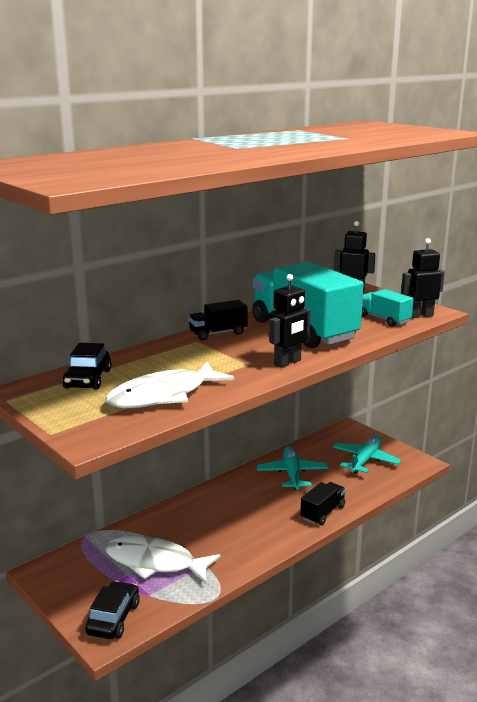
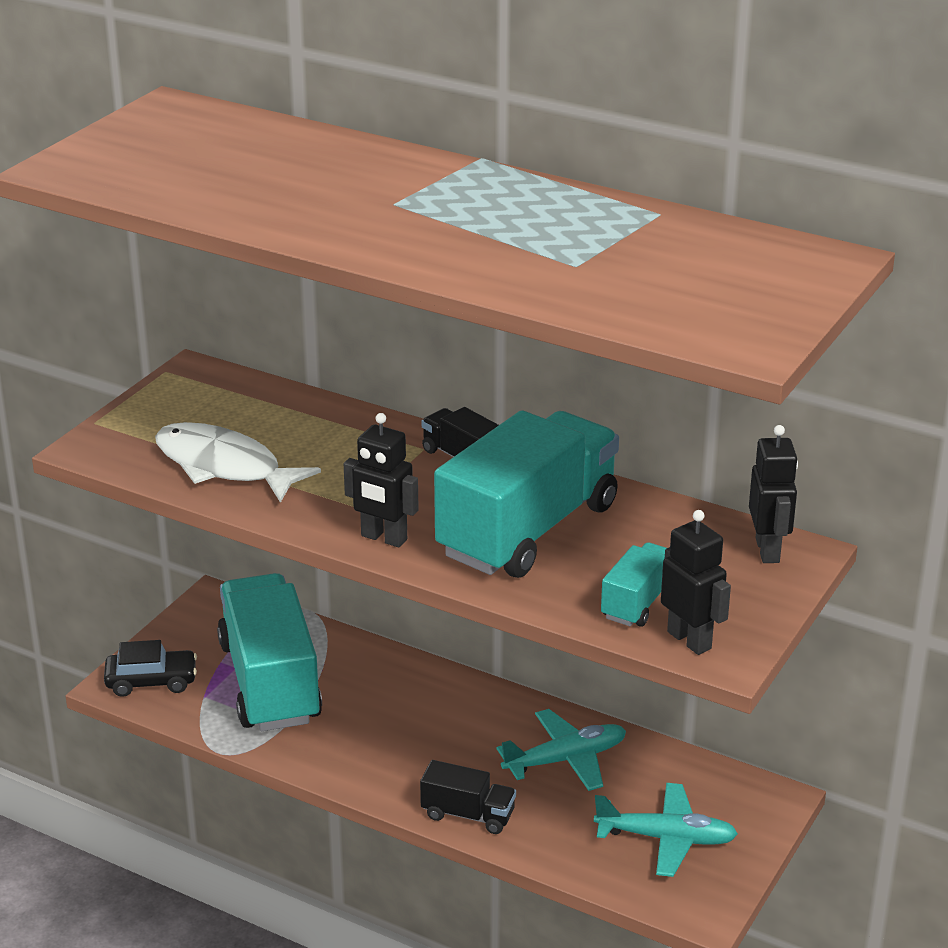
camera: 70 degrees right, 10 degrees up
black car [62,343,111,390] -> none
white fish [105,535,220,583] -> turquoise truck [217,573,322,731]

